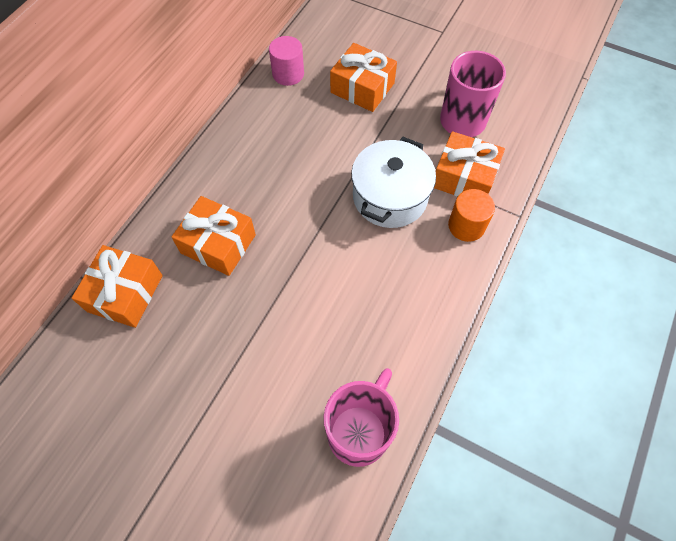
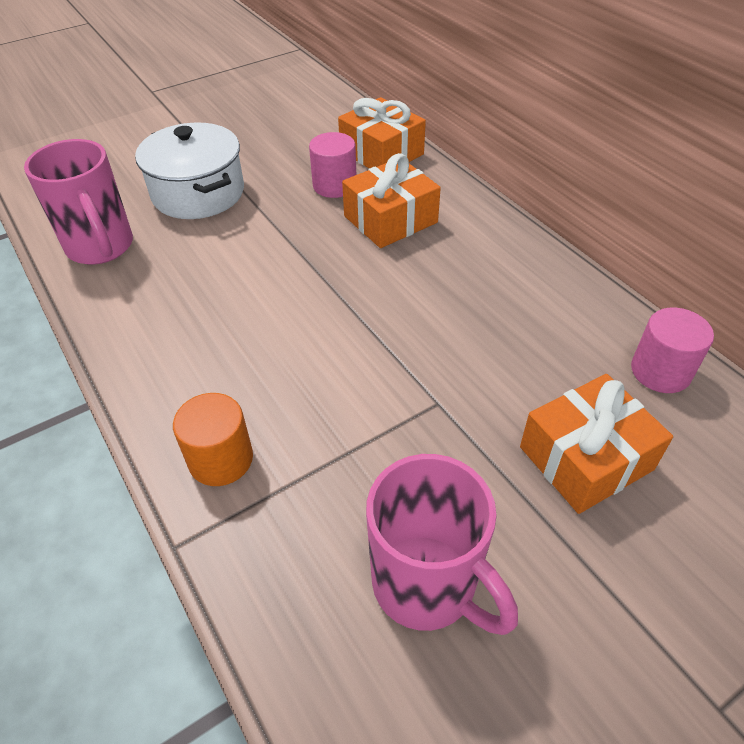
camera: 120 degrees right, 15 degrees down
white pot [351,137,436,228] -> white pot moved to [135,122,244,219]
orange gift [434,131,505,197] -> none
none -> pink cylinder [309,132,356,198]

